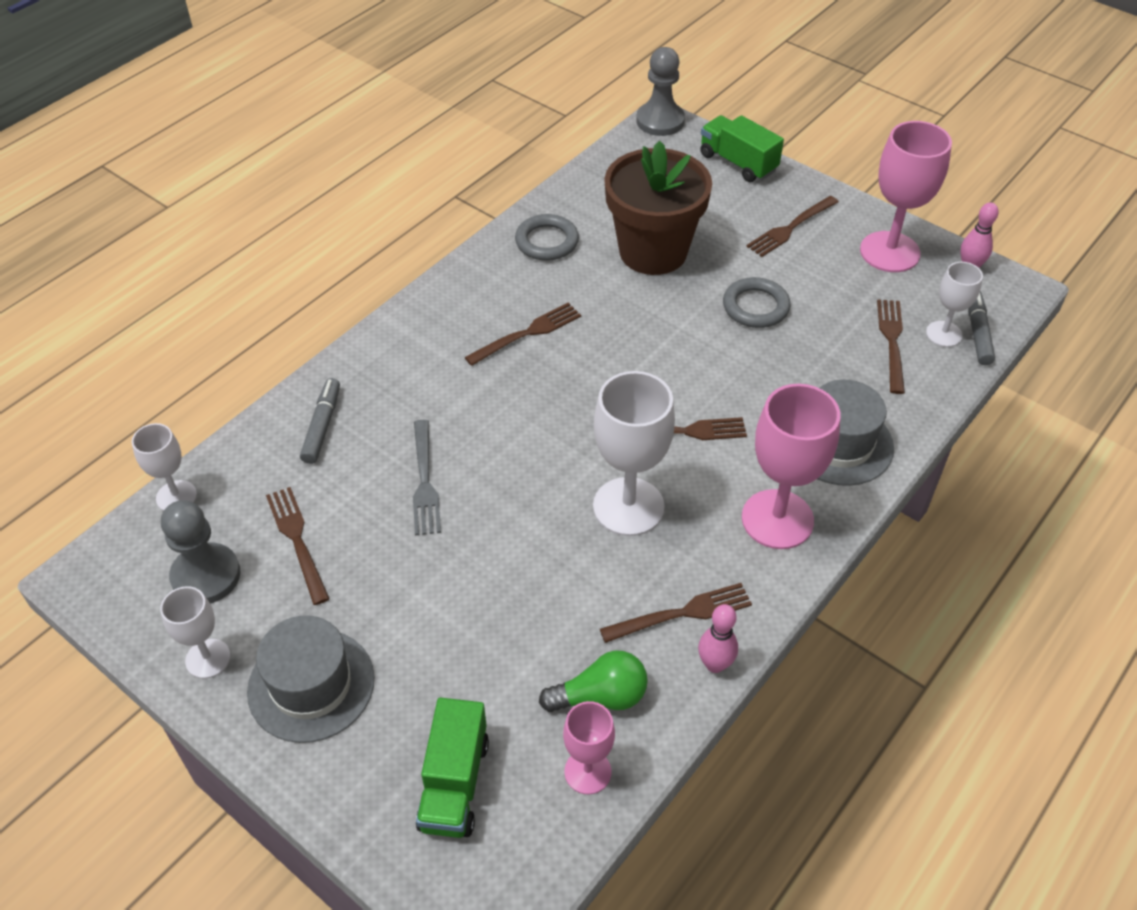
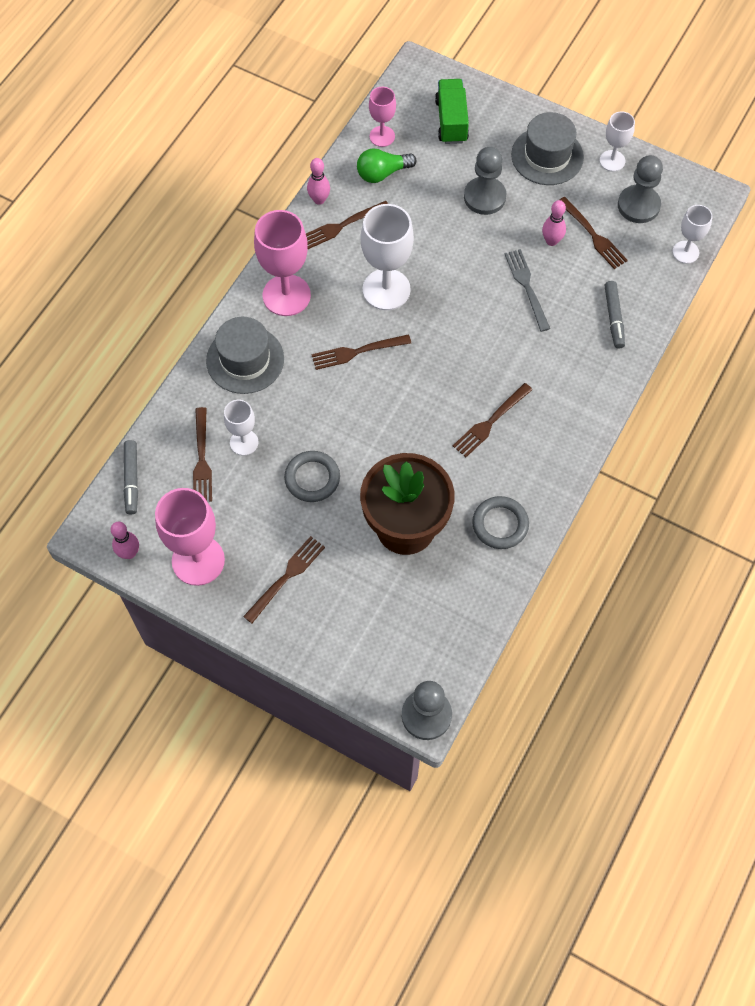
camera: 170 degrees right, 15 degrees up
green truck [700,115,784,182] -> none
white goblet [926,262,983,347] -> white goblet moved to [224,400,258,455]
none -> grey pawn [464,147,506,215]
none -> pink bowling pin [542,200,566,246]

